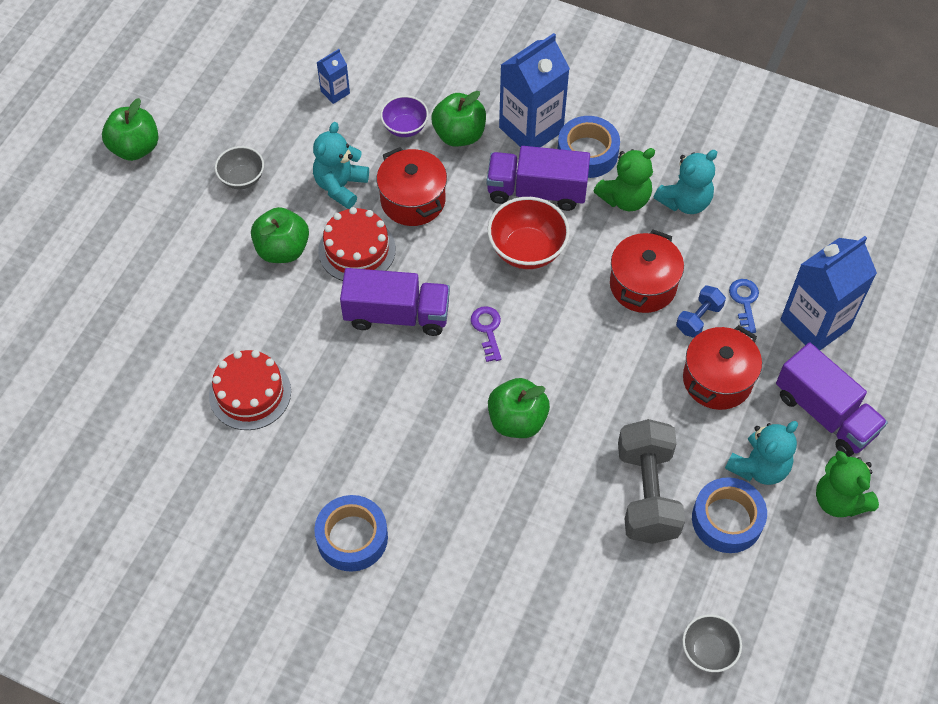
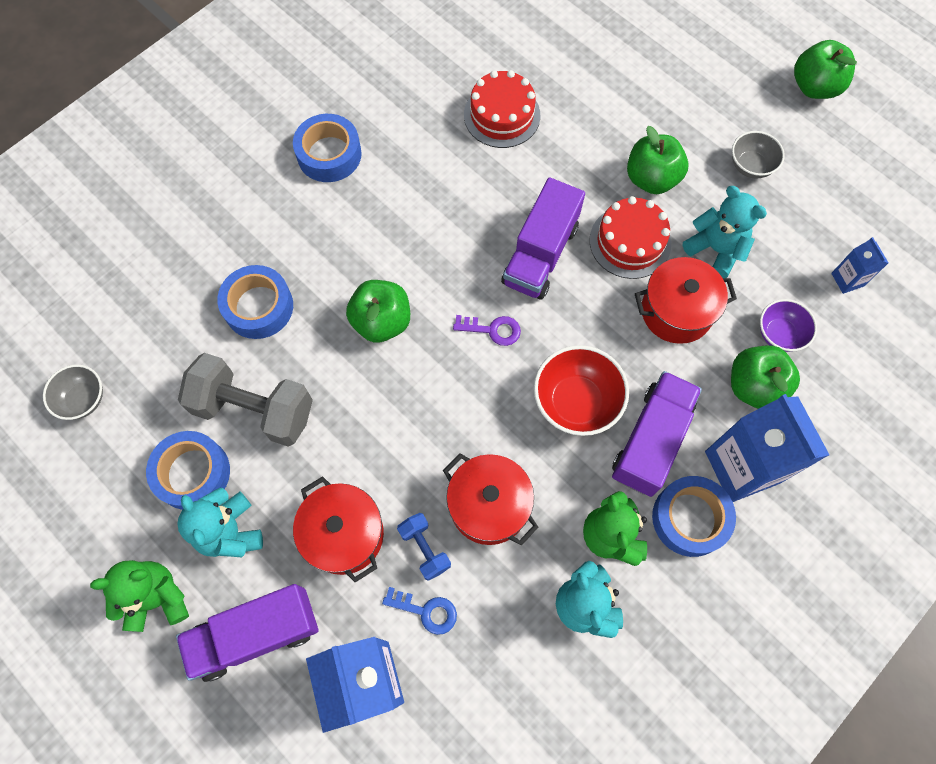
camera: 110 degrees right, 10 degrees up
none -> blue tape [217,265,293,339]

